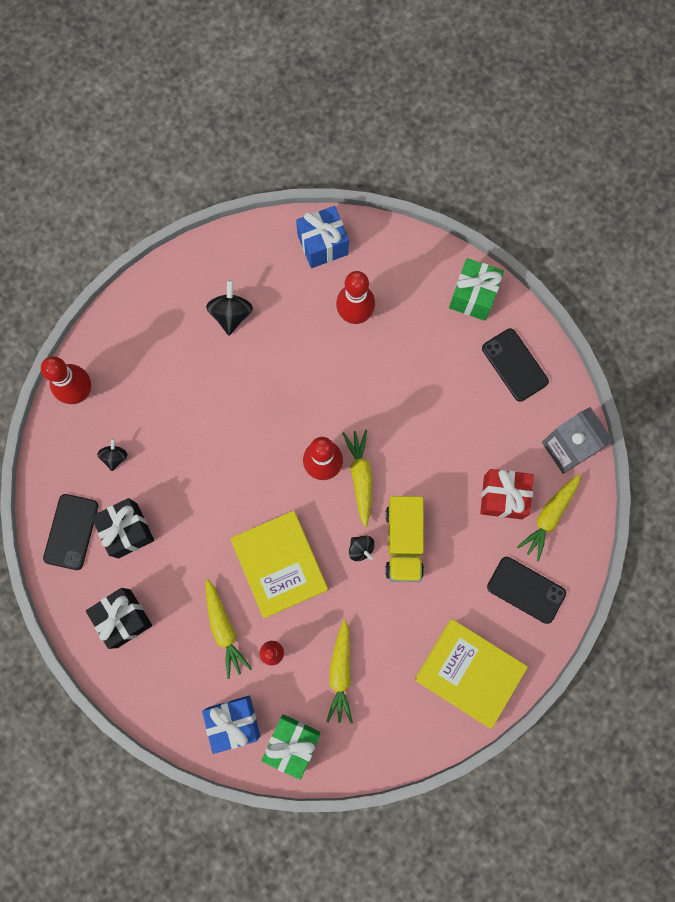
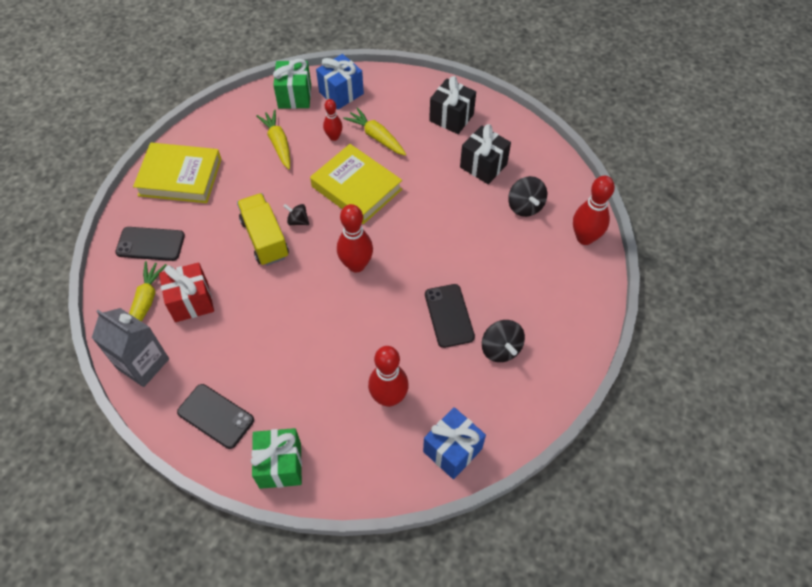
camera: 155 degrees right, 20 degrees down
black phone [43,494,98,570] -> black phone moved to [425,284,475,348]
black spinning top [97,438,128,471] -> black spinning top [508,176,547,217], size x1.61
yellow carrot [342,430,372,527] -> none

